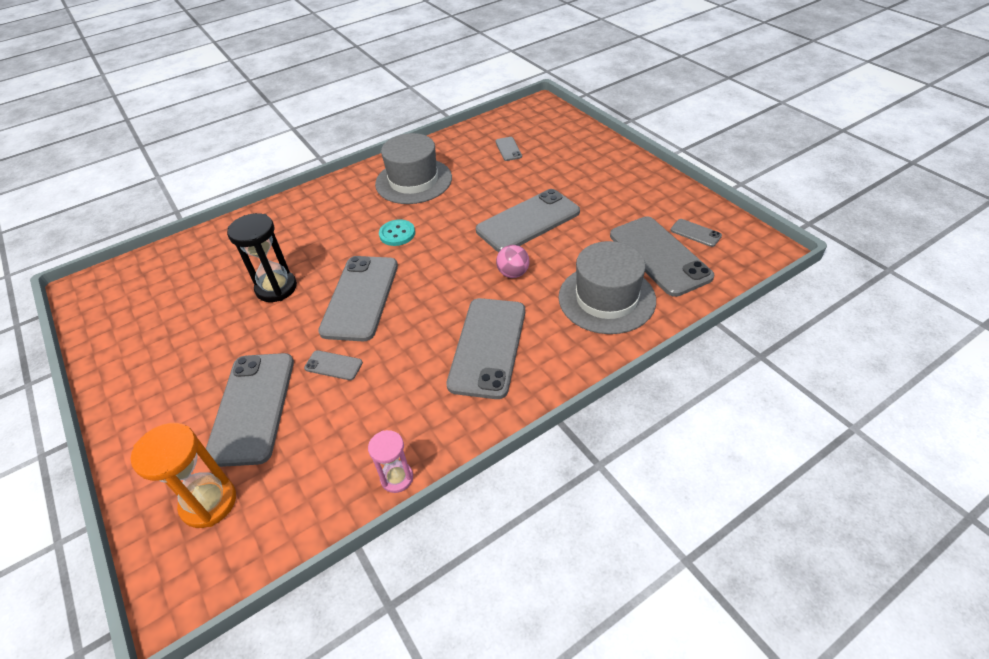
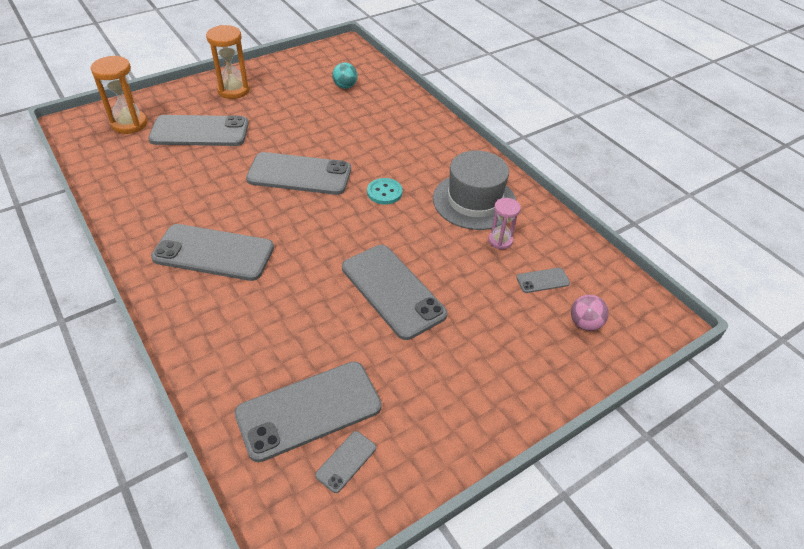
camera: 85 degrees right, 0 degrees up
black hourglass [227,213,297,302] -> none
grey phone [304,350,363,380] -> none
pink hourglass [368,430,413,493] -> pink hourglass moved to [488,198,521,249]
pink ball [496,245,529,278] -> pink ball moved to [571,295,609,331]
grey hat [558,241,656,334] -> none
none -> orange hourglass [206,25,250,99]
none -> turquoise ball [332,62,358,89]

